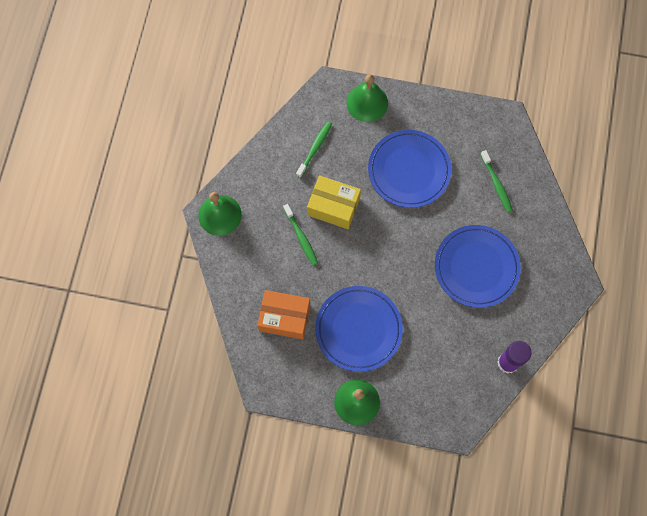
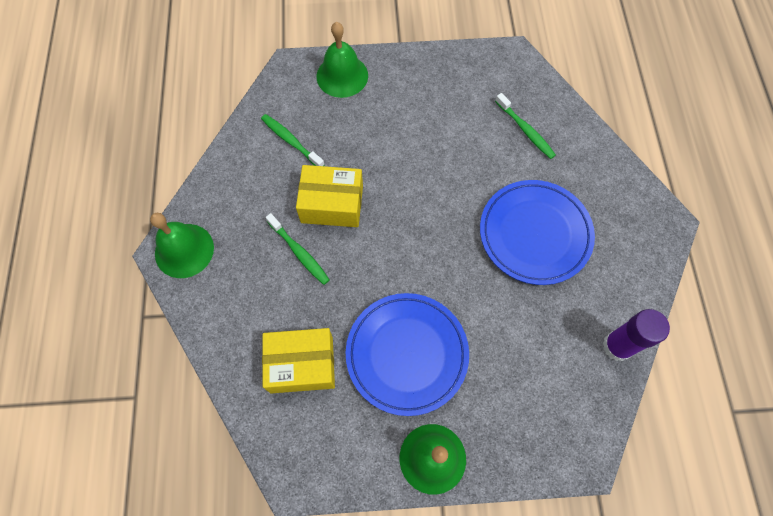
camera: 15 degrees left, 5 degrees down
orange box [257,290,310,339] -> yellow box [262,328,335,393]
green toothbrush [296,121,332,178] -> green toothbrush turned 60 degrees counterclockwise [261,114,325,166]
blue plate [368,130,451,208] -> none

